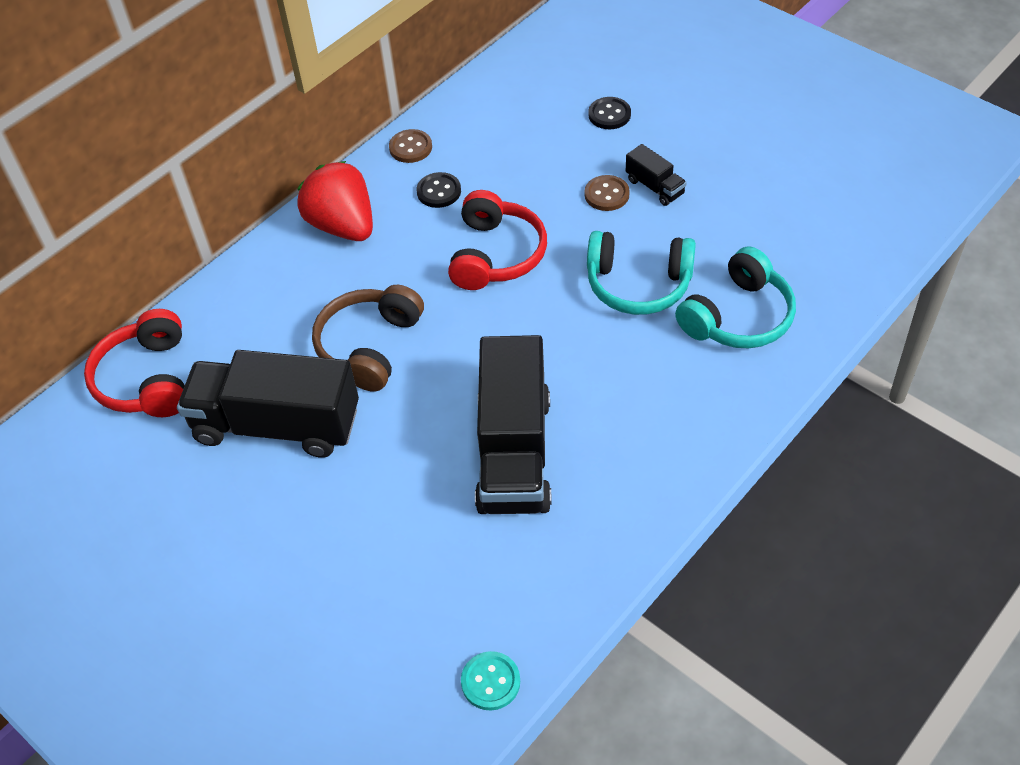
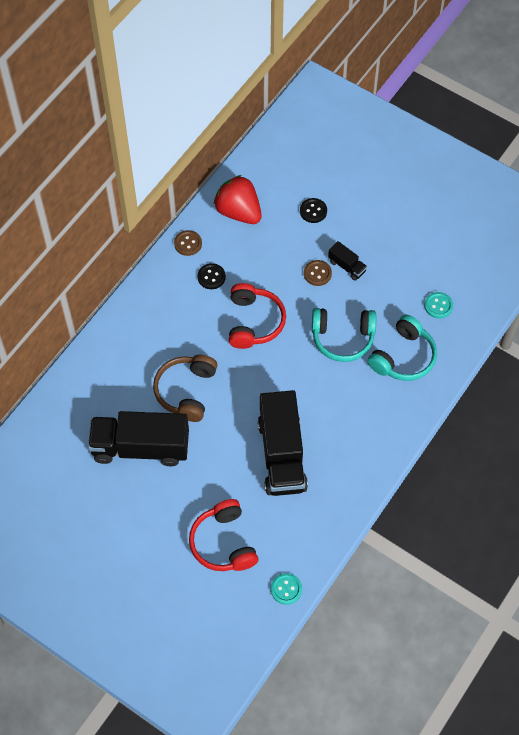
camera: 10 degrees left, 10 degrees up
red headphones [84,309,185,417] -> red headphones moved to [189,499,258,571]
red strawberry [297,161,373,241] -> red strawberry moved to [214,175,262,224]
none -> turquoise button [424,292,453,319]

